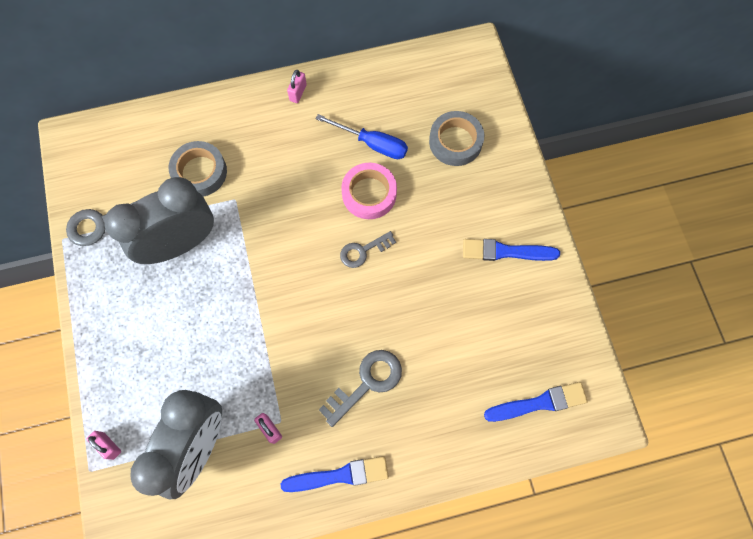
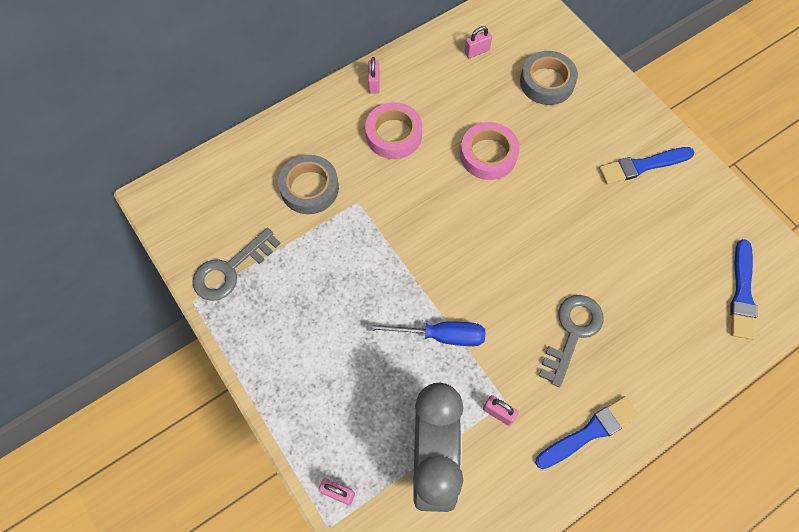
camera: 20 degrees left, 5 degrees down
grey clock [104,177,214,264] -> none
blue screwdriver [316,114,408,159] -> blue screwdriver moved to [366,322,485,346]
grey key [340,231,396,268] -> none
blue brush [484,382,588,422] -> blue brush turned 135 degrees clockwise [730,239,757,340]
none -> pink tape [365,102,423,159]
none -> pink padlock [464,26,492,58]

